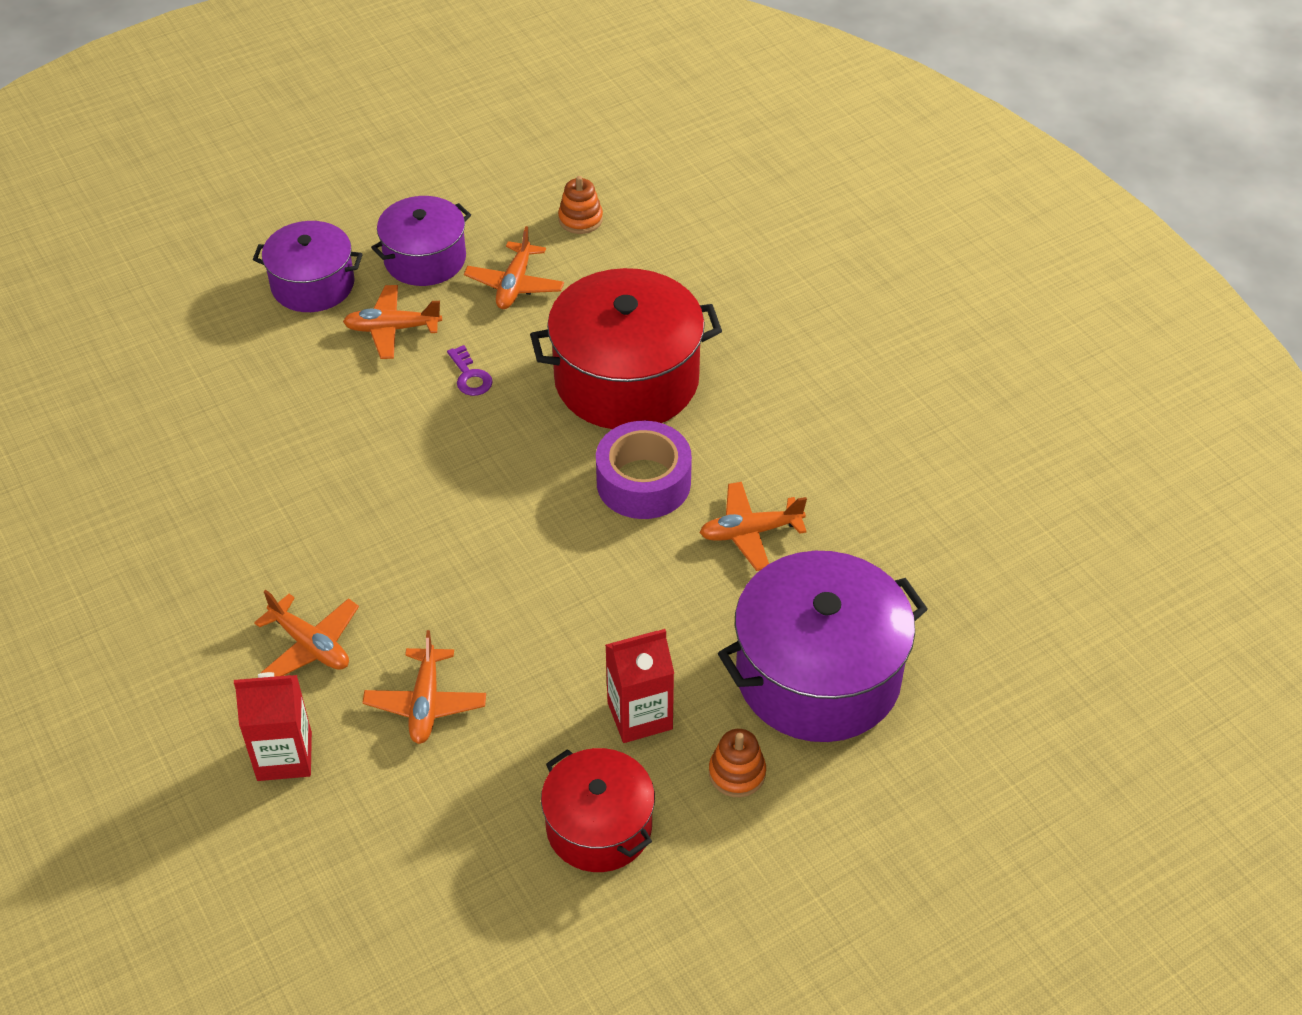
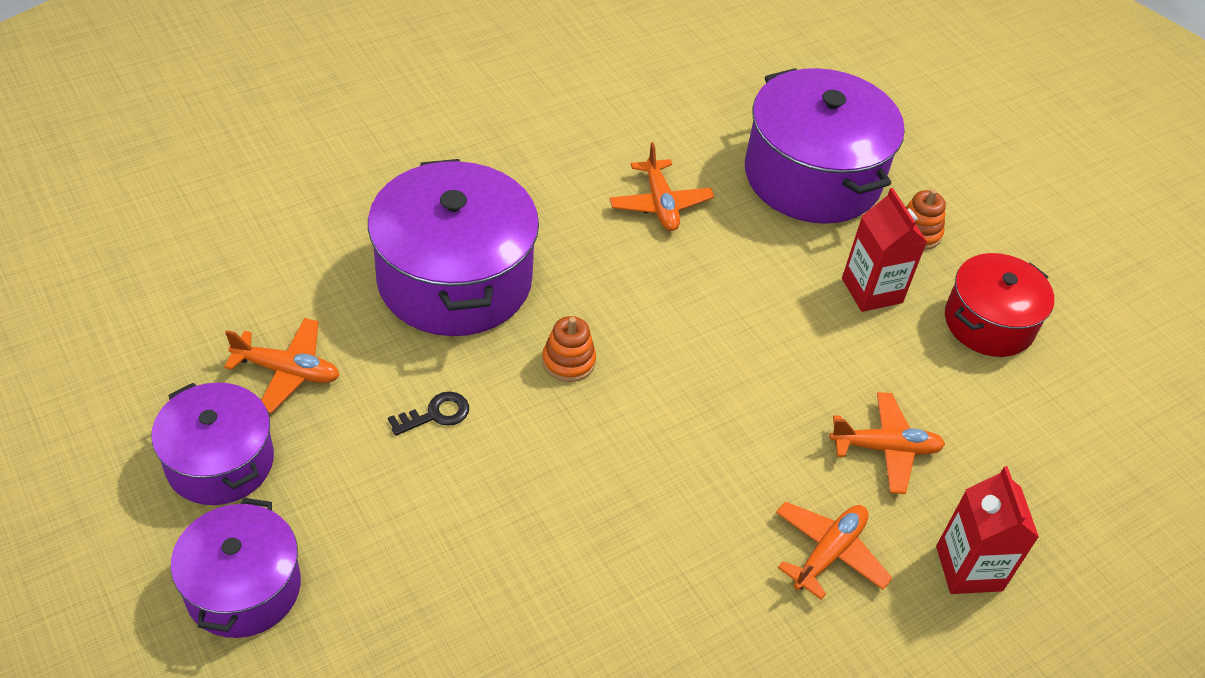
camera: 95 degrees left, 0 degrees up
orange plane [343,285,442,359] -> none
purple key [447,345,493,396] -> black key [388,392,469,436]
red pot [530,268,722,429] -> purple pot [368,159,539,336]
orange stacking toy [558,176,603,234] -> orange stacking toy moved to [542,316,596,382]
purple tape [596,421,692,519] -> none

